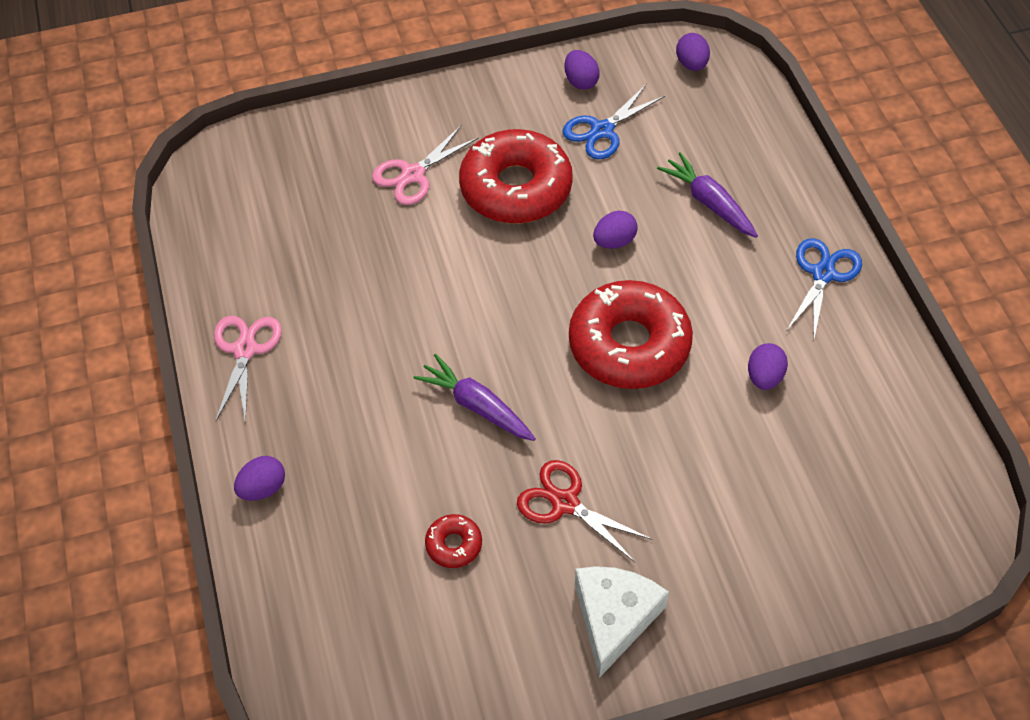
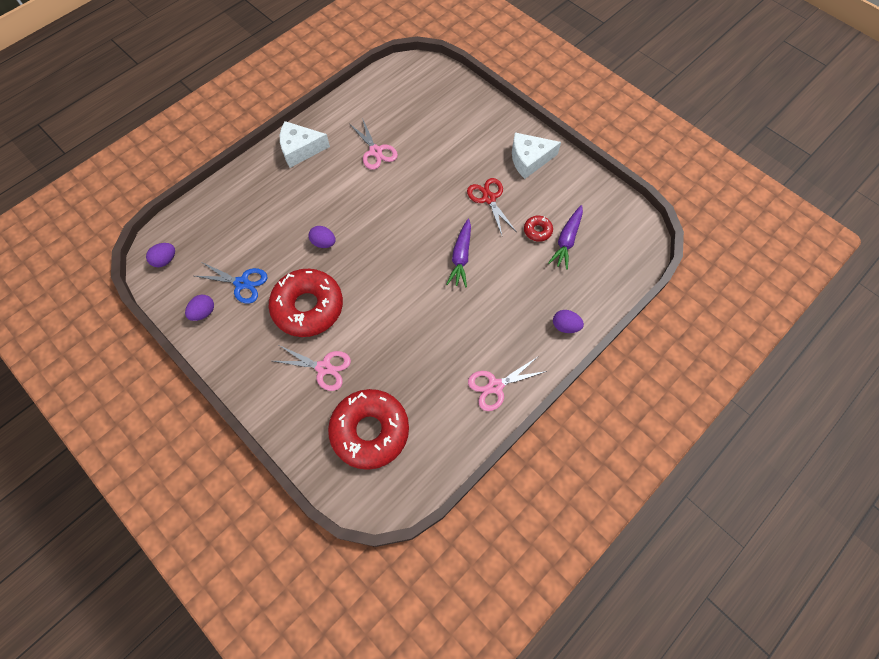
camera: 120 degrees left, 10 degrees up
red scissors [517,460,652,562] -> red scissors turned 150 degrees clockwise [467,178,516,235]
red donut [569,280,693,389] -> red donut moved to [328,389,409,470]
purple carrot [657,152,758,238] -> purple carrot moved to [548,205,583,270]
purple egg [748,343,788,390] -> pink scissors [350,118,398,170]
blue scissors [787,238,862,338] -> white cheese [280,121,330,168]

